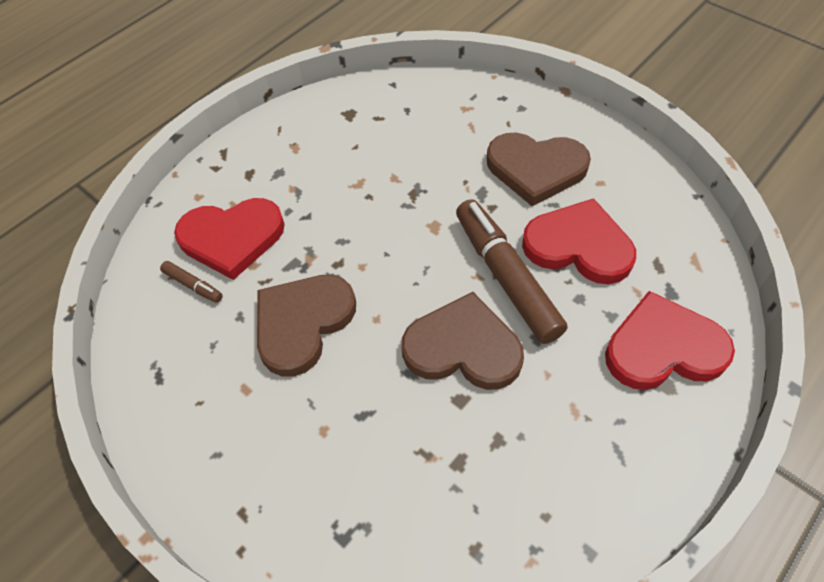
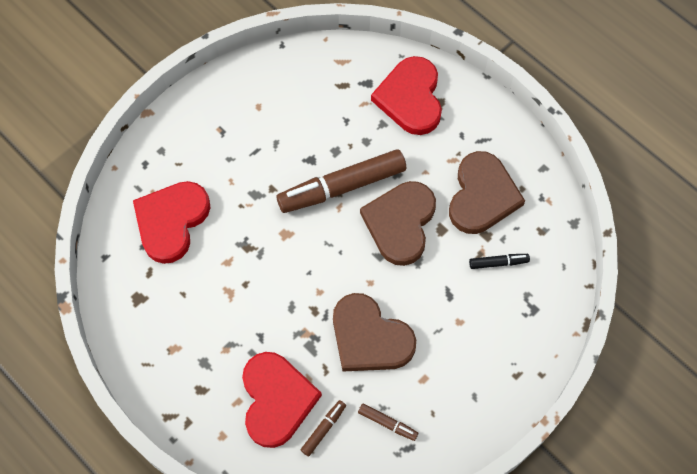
camera: 90 degrees left, 10 degrees up
brown heart [487,132,591,206] -> brown heart moved to [449,151,525,234]
red heart [522,198,636,284] -> red heart moved to [133,181,211,264]
none -> brown marker [358,403,418,441]
none -> black marker [469,254,530,269]

